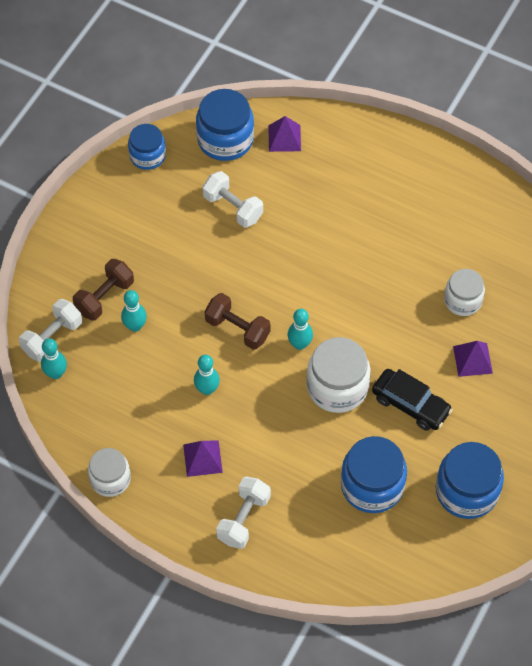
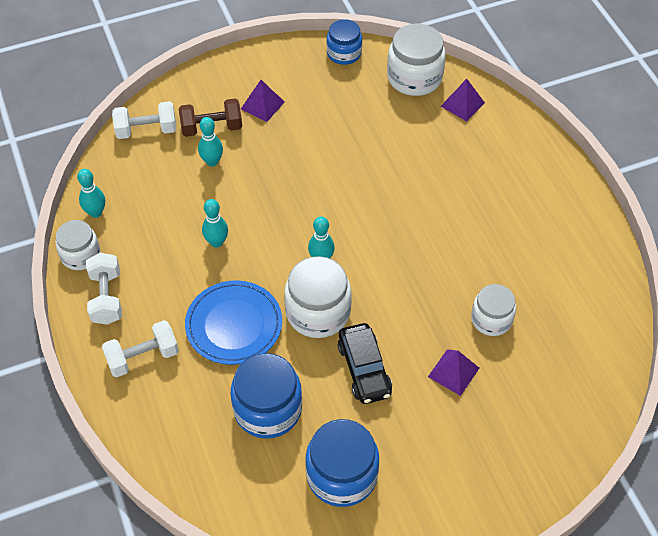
camera: 40 degrees right, 5 degrees down
turquoise bowling pin [41,338,67,379] -> turquoise bowling pin moved to [77,169,105,218]
purple pyramid [183,440,223,477] -> purple pyramid moved to [241,80,285,122]
blue jar [196,89,254,161] -> white jar [387,24,446,96]
white dumbbell [202,171,263,228] -> white dumbbell moved to [86,253,122,325]
brown dumbbell [205,293,271,350] -> none
none -> blue plate [185,280,282,365]

